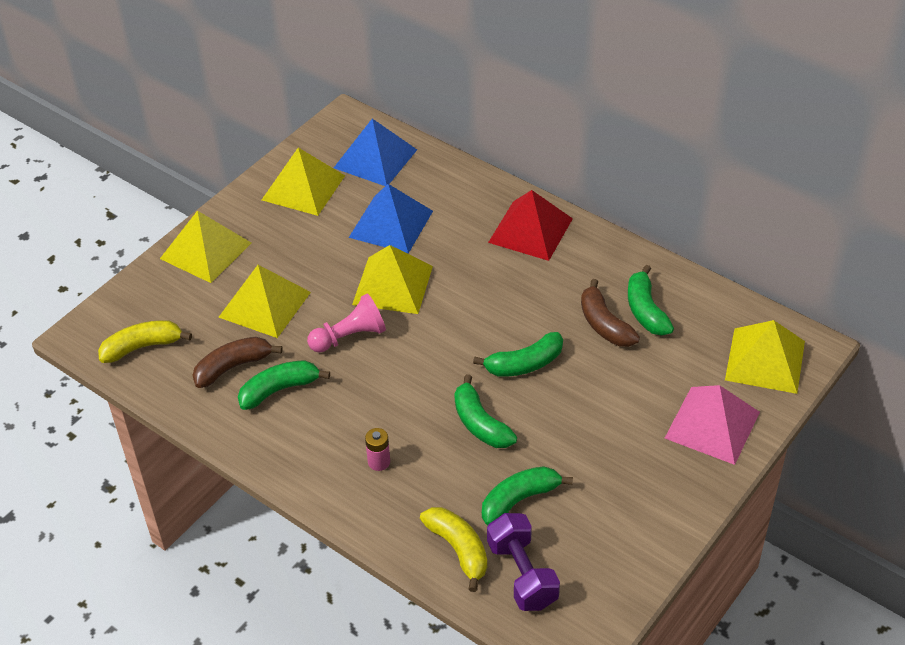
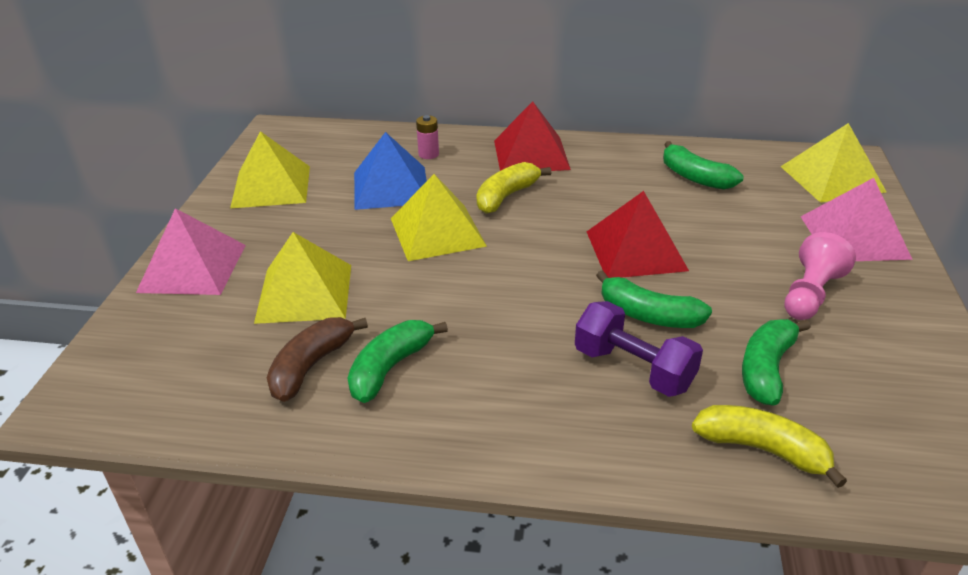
camera: 30 degrees left, 10 degrees down
yellow banana [98,320,192,363] -> yellow banana moved to [477,162,551,214]
yellow pyramid [160,211,251,283] -> pink pyramid [136,208,246,295]
pink pawn [307,294,386,353] -> pink pawn moved to [784,232,856,320]
blue pyramid [334,119,417,186] -> none
pink battery [365,428,390,471] -> pink battery moved to [416,115,439,159]
green banana [473,332,563,377] -> red pyramid [587,191,689,278]
purple dumbbell [487,513,560,611] -> purple dumbbell moved to [575,301,703,397]
brown banana [581,279,640,347] -> none

